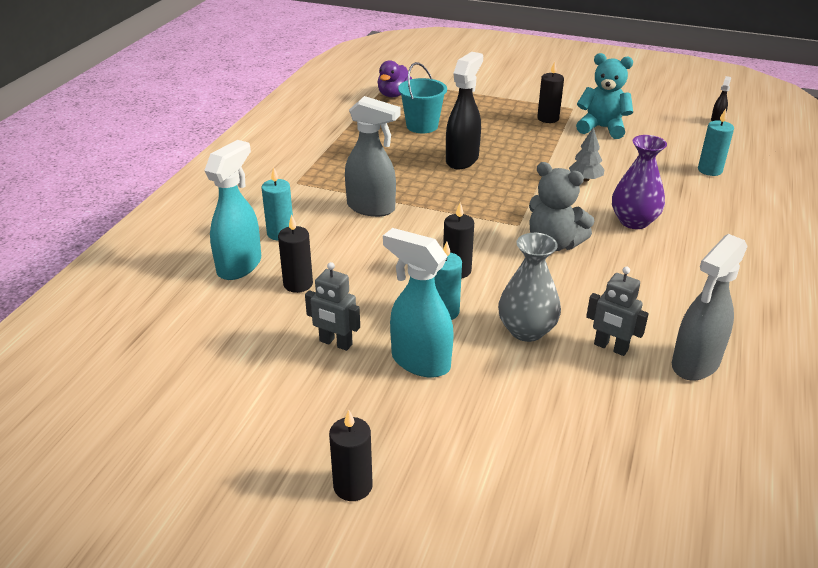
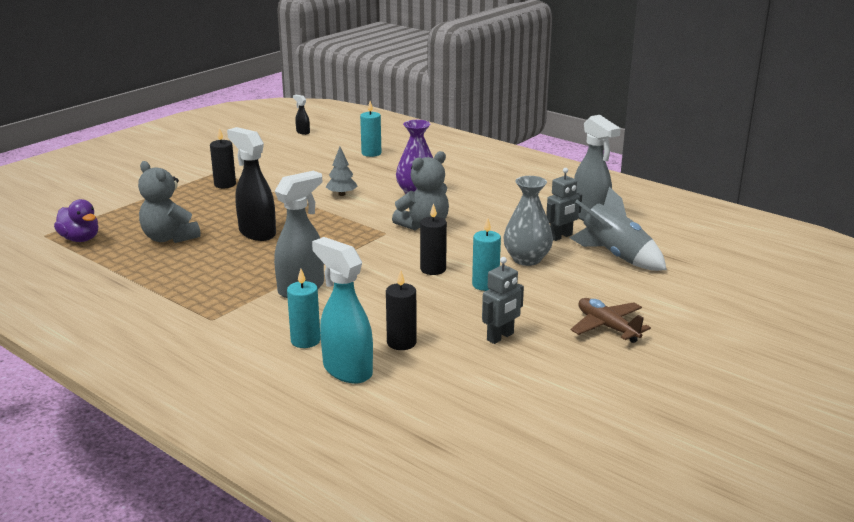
camera: 70 degrees left, 10 degrees down
black candle [329,410,373,501] -> none
turquoise spray bottle [383,228,454,378] -> none
turquoise bucket [398,62,447,133] -> grey teddy bear [138,161,201,243]
turquoise teddy bear [576,53,633,139] -> none
none -> grey rocket [569,187,667,271]
none -> brown plane [571,298,651,343]

